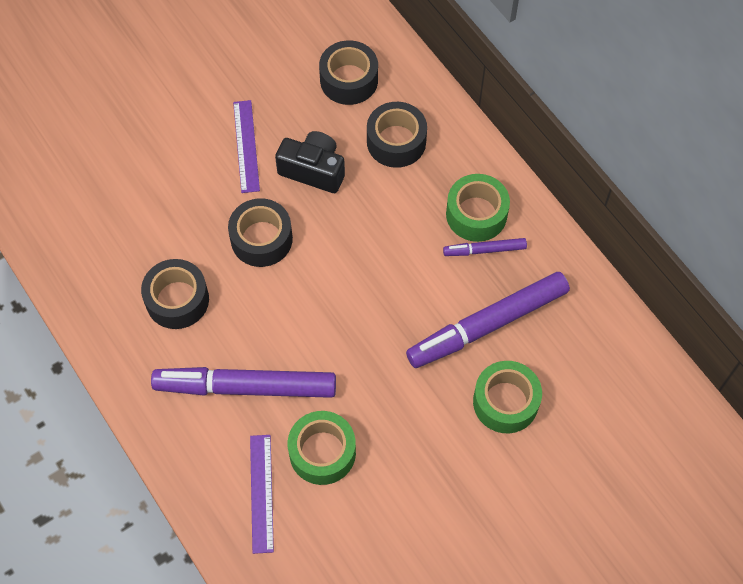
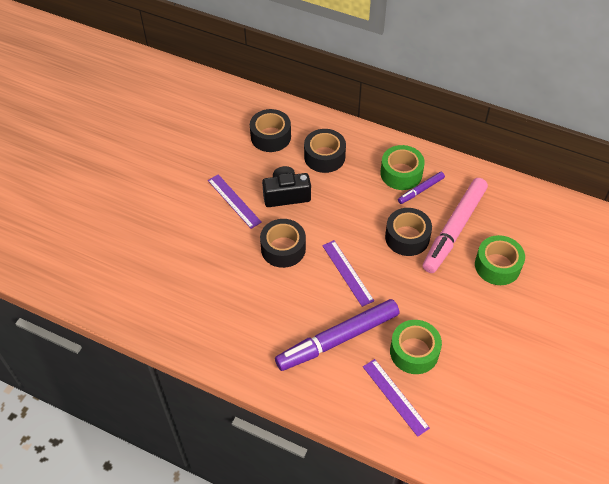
camera: 30 degrees left, 10 degrees down
black tape [141,259,209,329] -> black tape moved to [385,208,432,256]
purple marker [406,272,570,368] -> pink marker [423,178,488,273]
none -> purple ruler [322,240,374,307]

